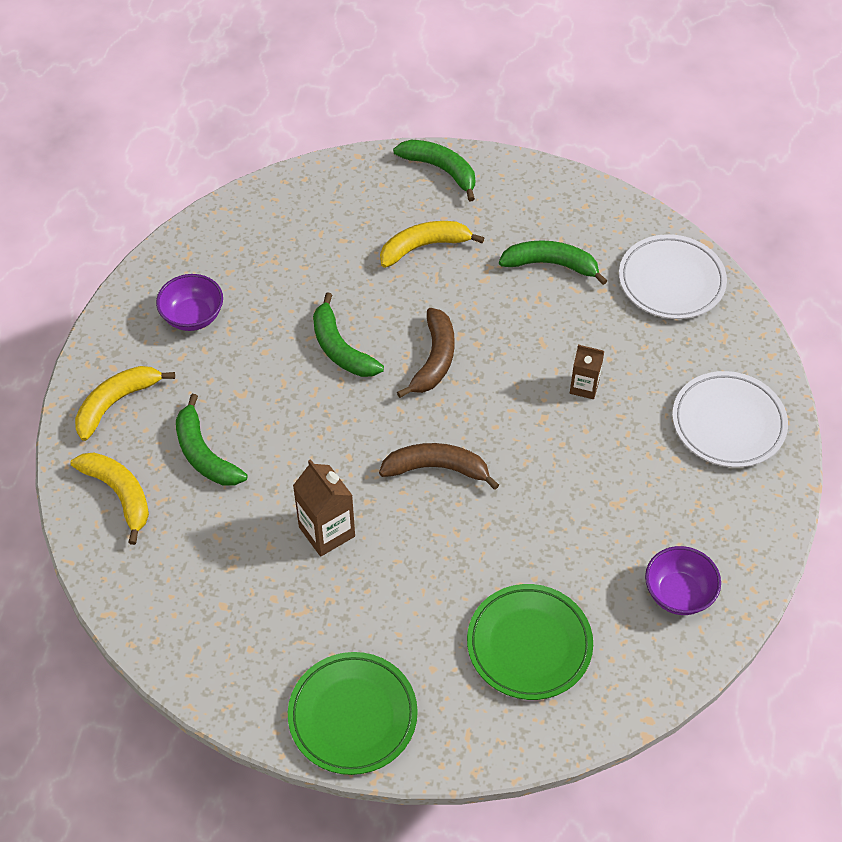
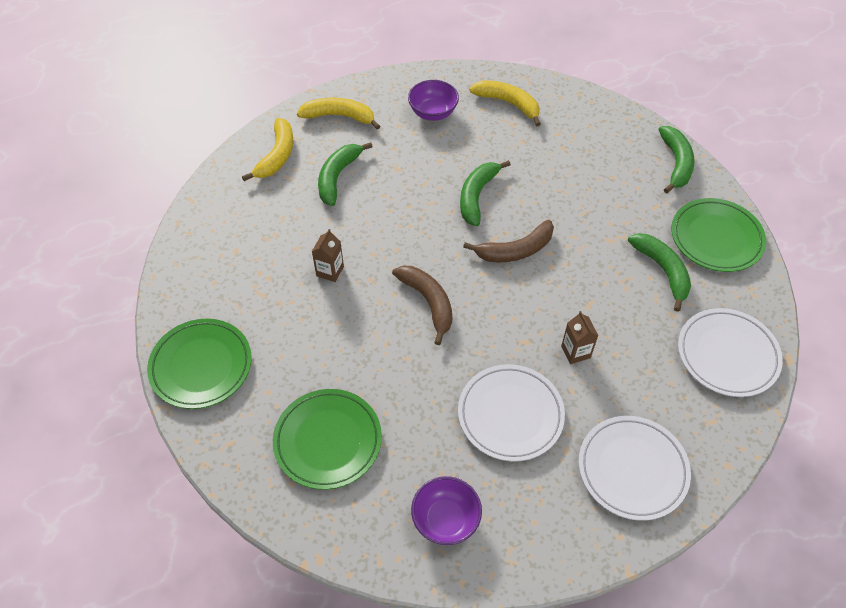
camera: 55 degrees right, 0 degrees up
brown carton [293,459,355,556] -> brown carton [312,229,344,282], size x0.64
yellow banana [380,221,484,268] -> yellow banana moved to [469,80,541,126]
none -> white plate [458,364,565,462]
none -> green plate [671,198,766,272]

